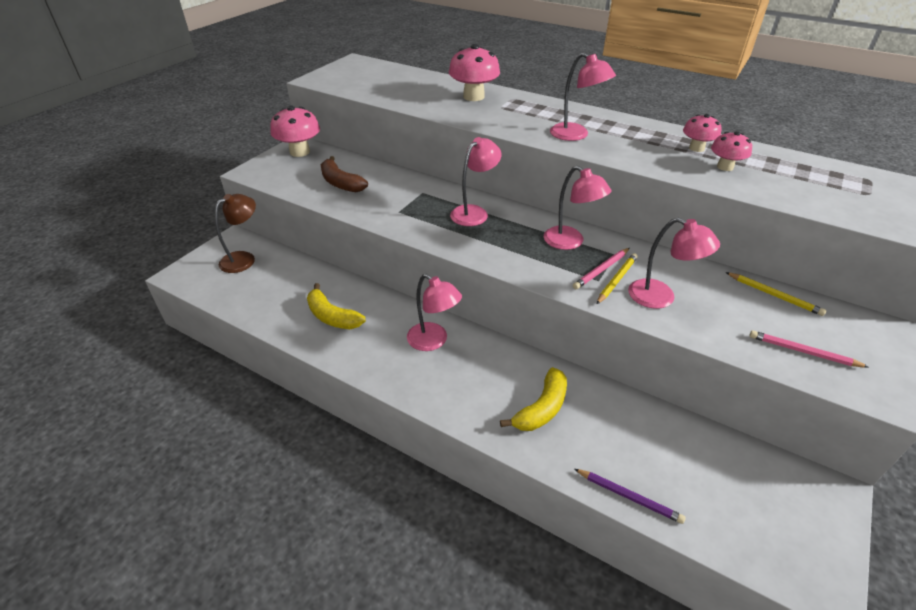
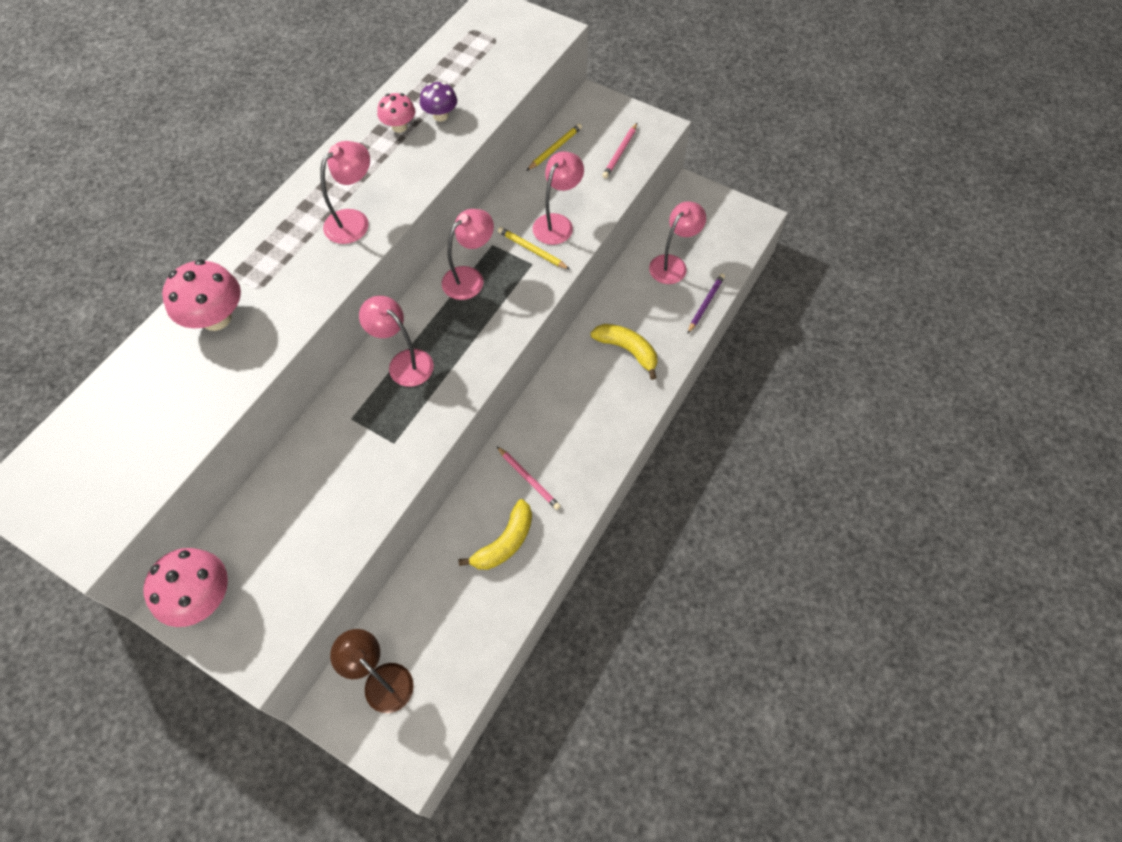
camera: 90 degrees left, 20 degrees up
brown banana [321,156,368,192] -> none
pink lamp [407,274,462,351] -> pink lamp moved to [649,201,706,284]
pink pencil [573,248,629,289] -> pink pencil moved to [497,446,561,510]
pink mushroom [711,131,752,171] -> purple mushroom [420,82,457,121]

